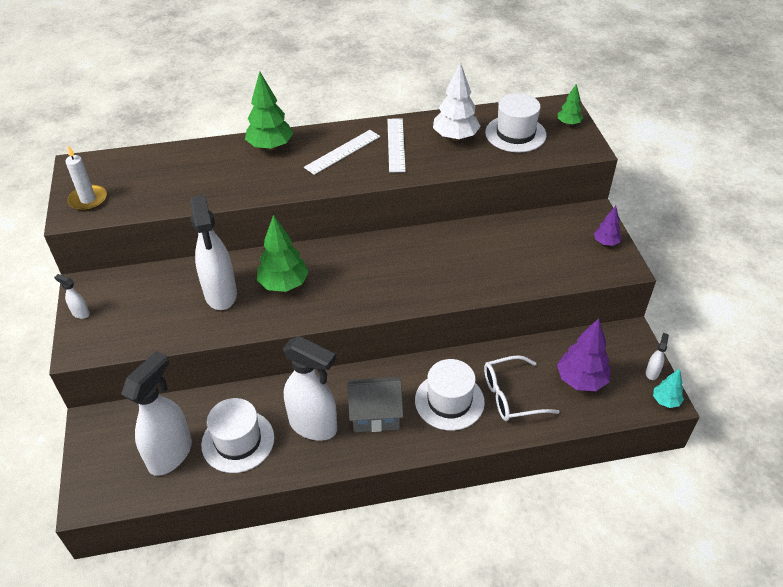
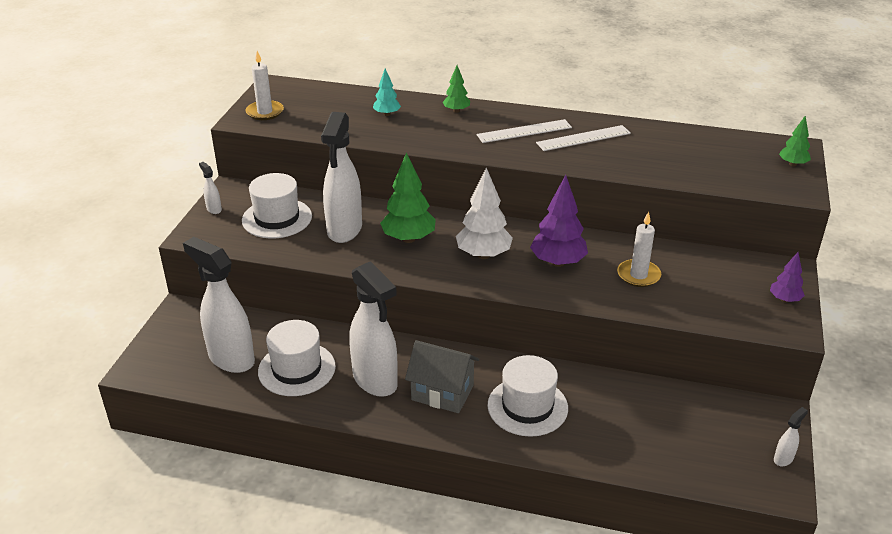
camera: 25 degrees right, 10 degrees down
white spray bottle [121,351,192,476] -> white spray bottle turned 105 degrees counterclockwise [183,237,255,373]
green tree [245,71,293,150] -> green tree [443,66,470,113], size x0.56
white ruler [387,118,406,173] -> white ruler turned 45 degrees clockwise [536,125,631,151]
white tree [433,62,481,141] -> white tree moved to [456,168,513,259]
white glasses [484,355,560,421] -> none
white hat [485,93,547,153] -> white hat moved to [242,173,312,238]
purple tree [557,318,611,391] -> purple tree moved to [530,175,588,267]
turquoise tree [653,369,684,408] -> turquoise tree moved to [373,68,401,116]
none -> white candle [617,212,661,287]

